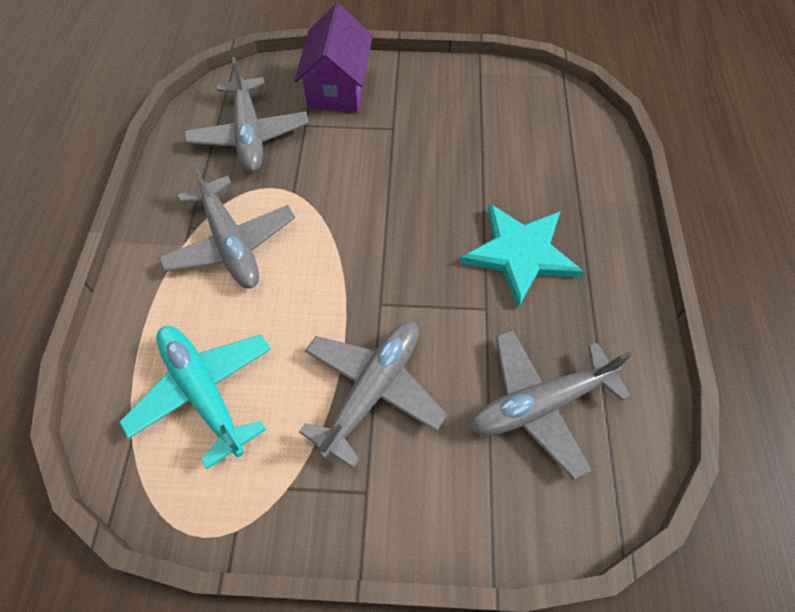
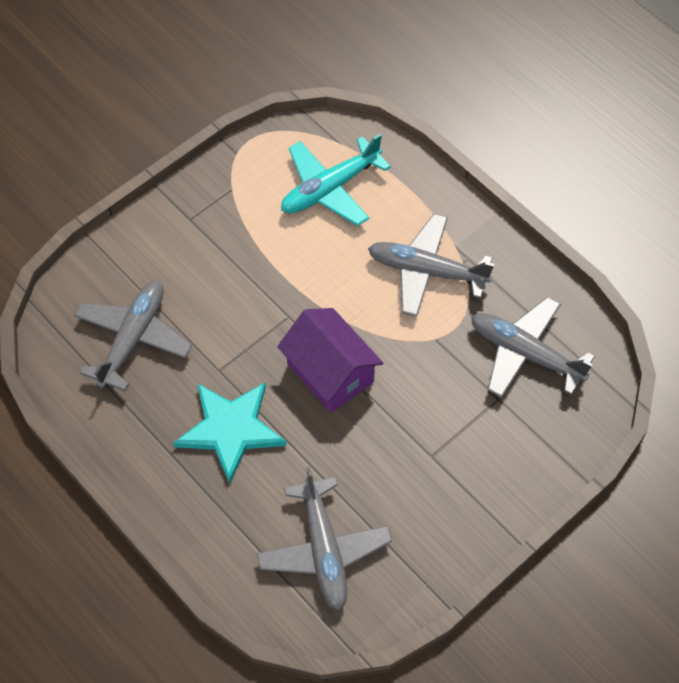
camera: 135 degrees right, 0 degrees up
turquoise plane [119,326,271,469] -> turquoise plane turned 135 degrees clockwise [281,134,391,226]
purple house [294,3,373,112] -> purple house moved to [277,308,383,413]
grey plane [299,321,447,468] -> grey plane moved to [257,466,392,610]

